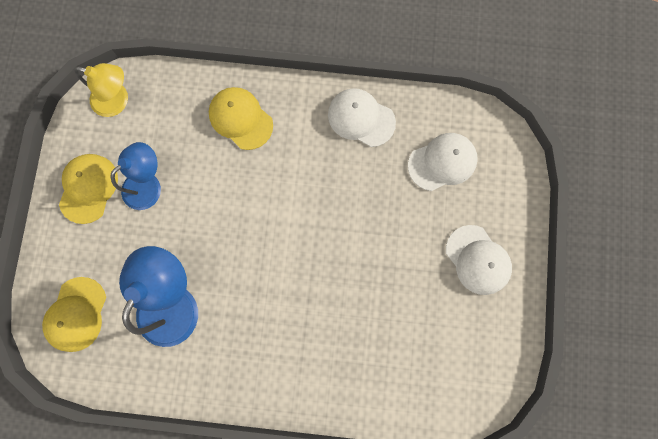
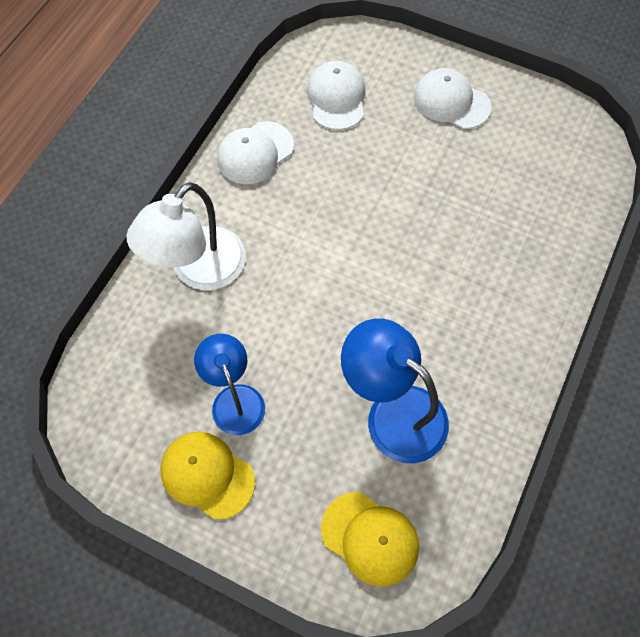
camera: 70 degrees left, 15 degrees down
yellow lamp [74,63,128,117] -> none
yellow cap [209,87,273,150] -> white lamp [126,182,246,290]
white cap [446,225,512,295] -> white cap turned 135 degrees counterclockwise [414,68,491,129]

